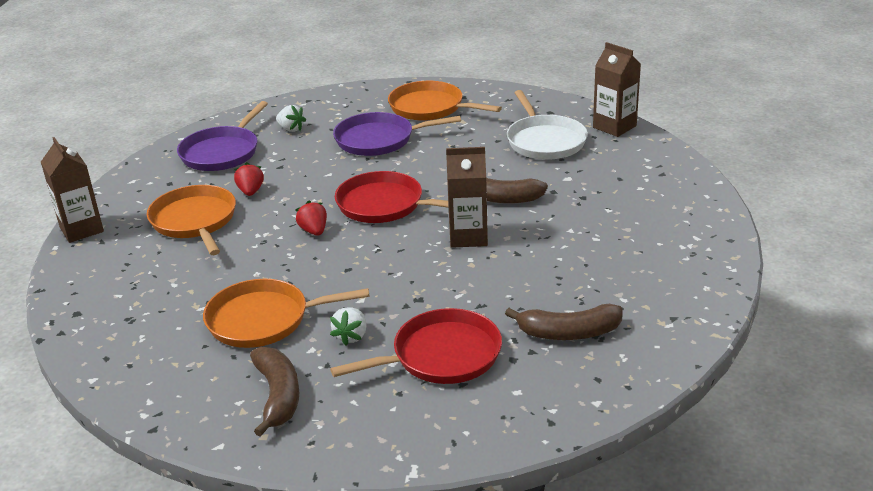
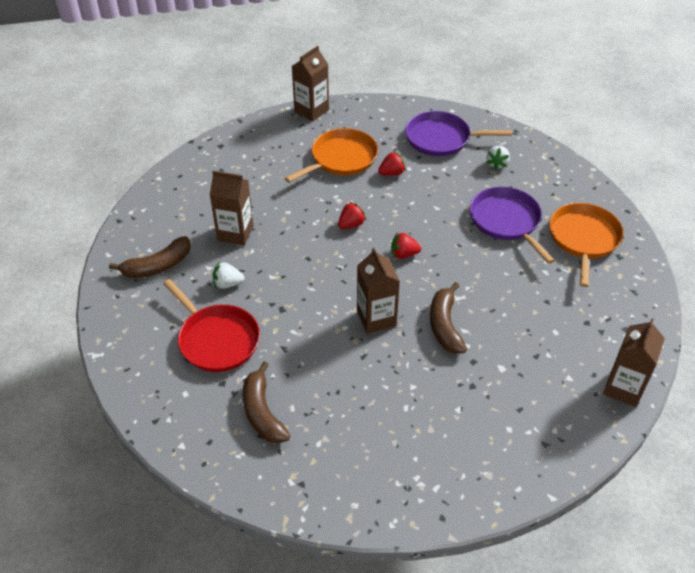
camera: 70 degrees right, 15 degrees up
orange pan [203,279,369,348] -> brown carton [210,171,254,246]
red pan [335,171,448,223] -> red strawberry [391,232,421,259]
white pan [507,90,588,160] -> none

